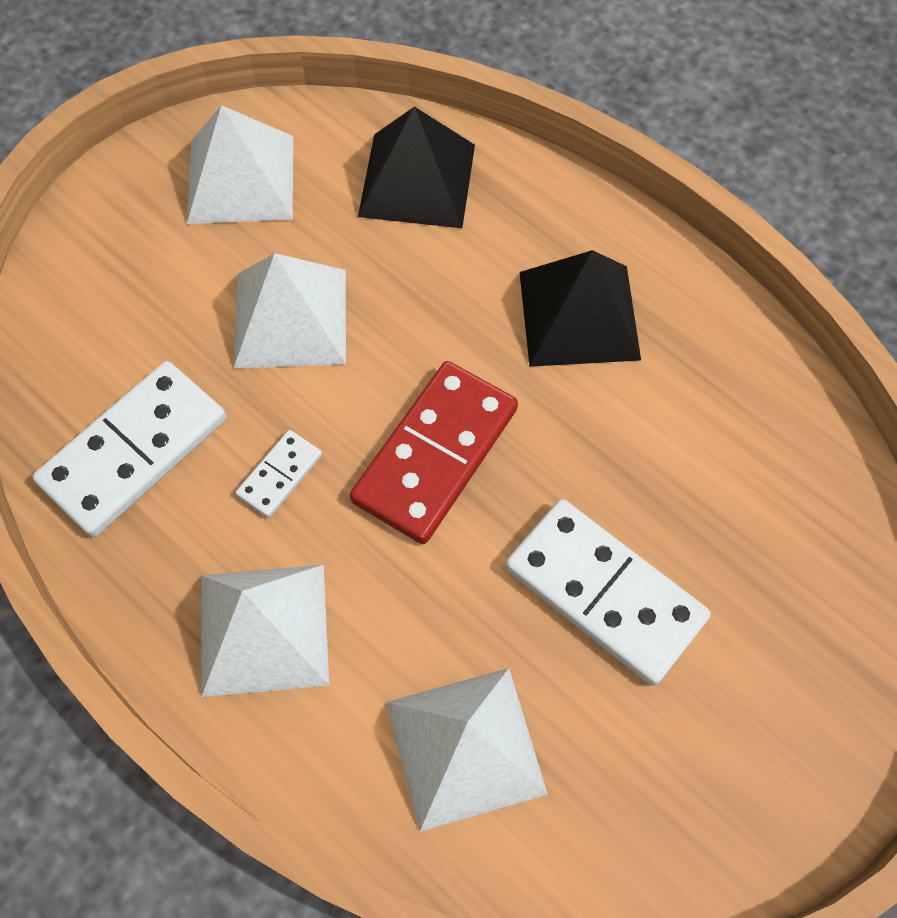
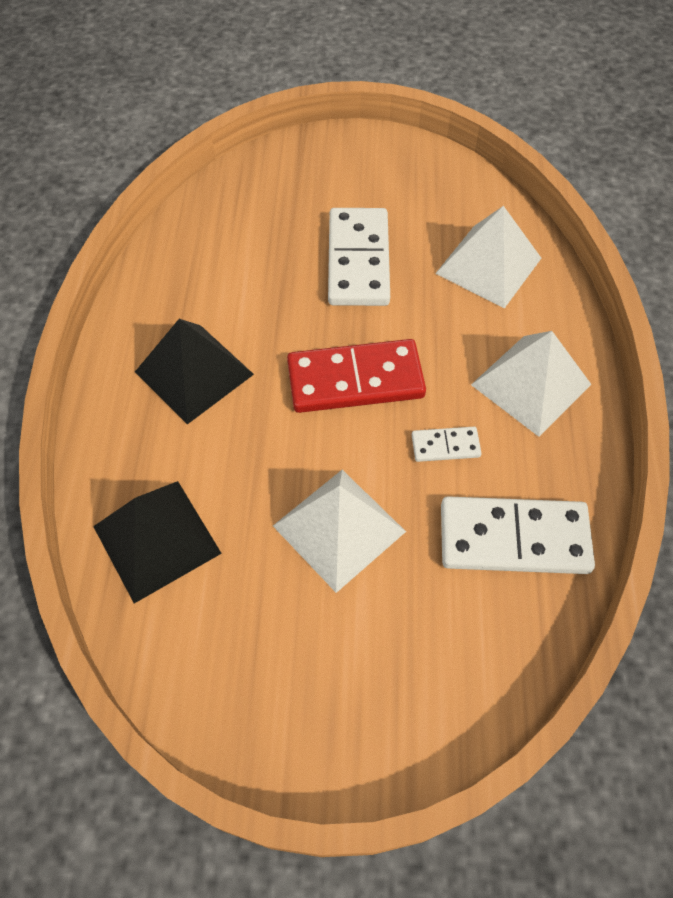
camera: 130 degrees left, 5 degrees down
white pyramid [187,105,293,224] -> none

